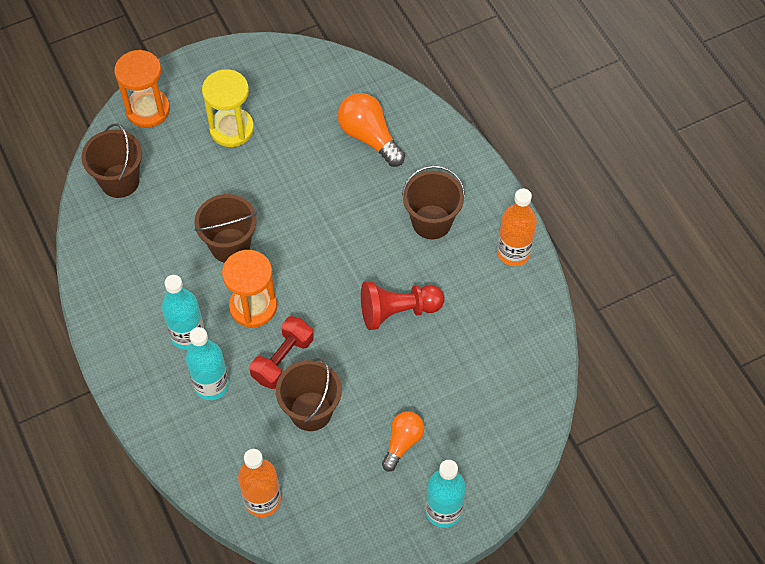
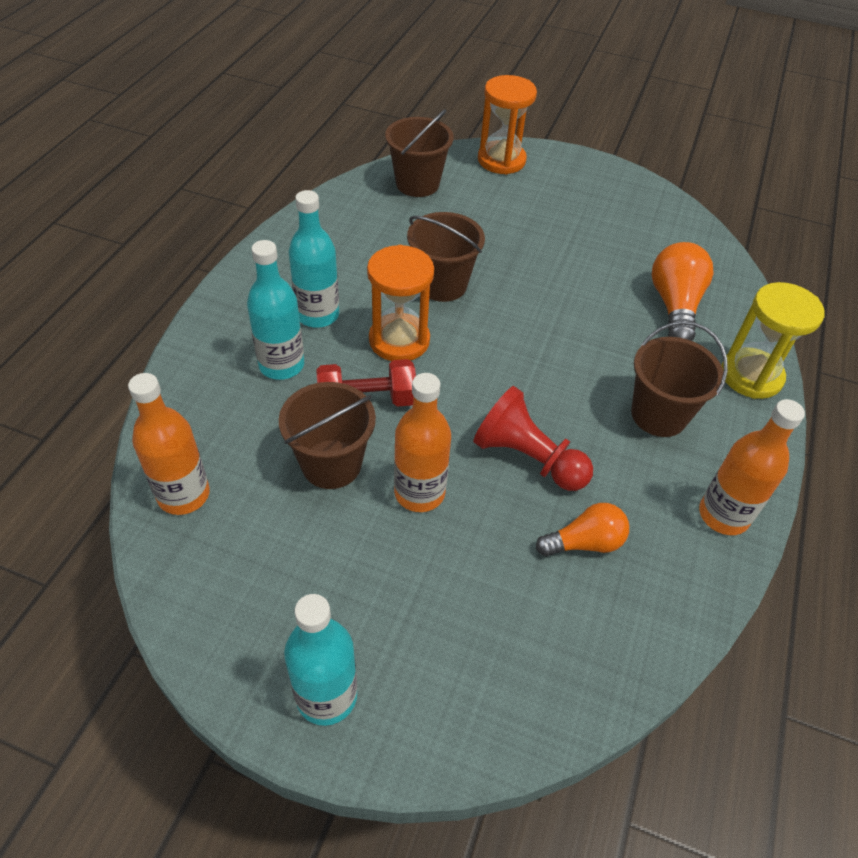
camera: 45 degrees right, 10 degrees down
yellow hourglass [202,69,254,147] -> yellow hourglass moved to [721,282,825,399]
orange light bulb [382,411,424,472] -> orange light bulb moved to [536,503,629,557]
none -> orange bottle [394,373,451,512]

